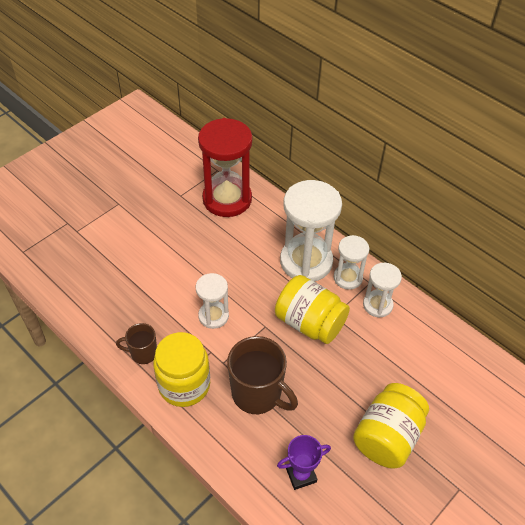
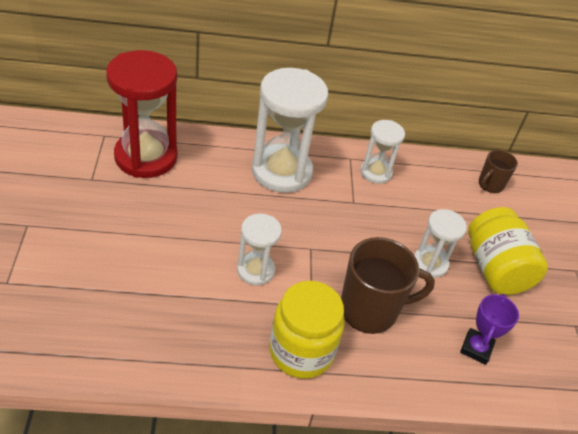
camera: 50 degrees left, 5 degrees down
brown mug [116,323,157,364] -> brown mug moved to [479,150,518,193]
yellow jar [275,275,350,344] -> none
white hourglass [334,235,369,290] -> white hourglass moved to [414,209,467,278]

